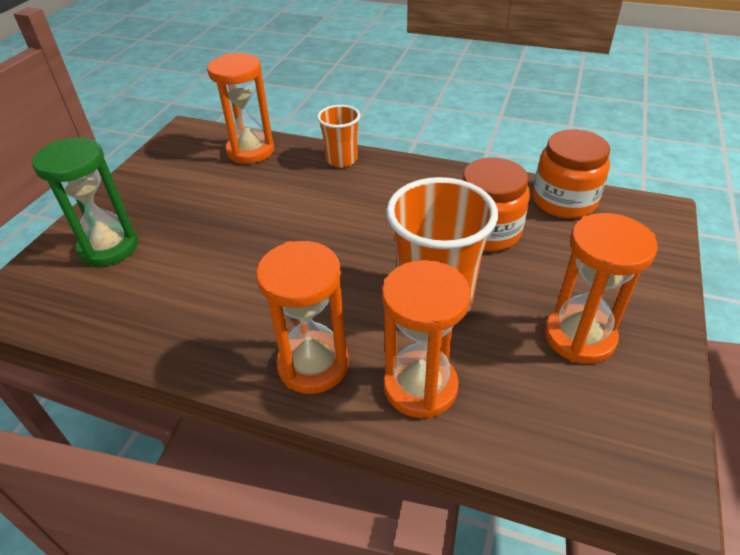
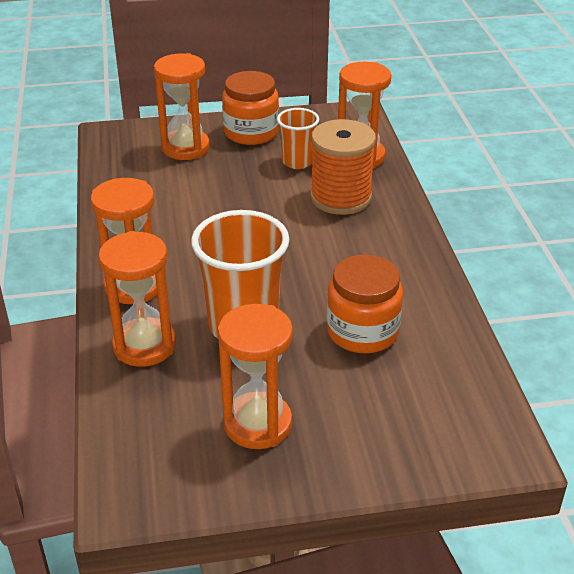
camera: 60 degrees right, 5 degrees down
green hourglass [32,137,138,267] -> orange hourglass [154,53,210,160]
orange cup [317,105,360,168] -> orange cup moved to [277,108,319,169]
orange jar [533,130,610,218] -> orange jar moved to [222,71,279,145]
none -> orange spool [310,119,376,215]

